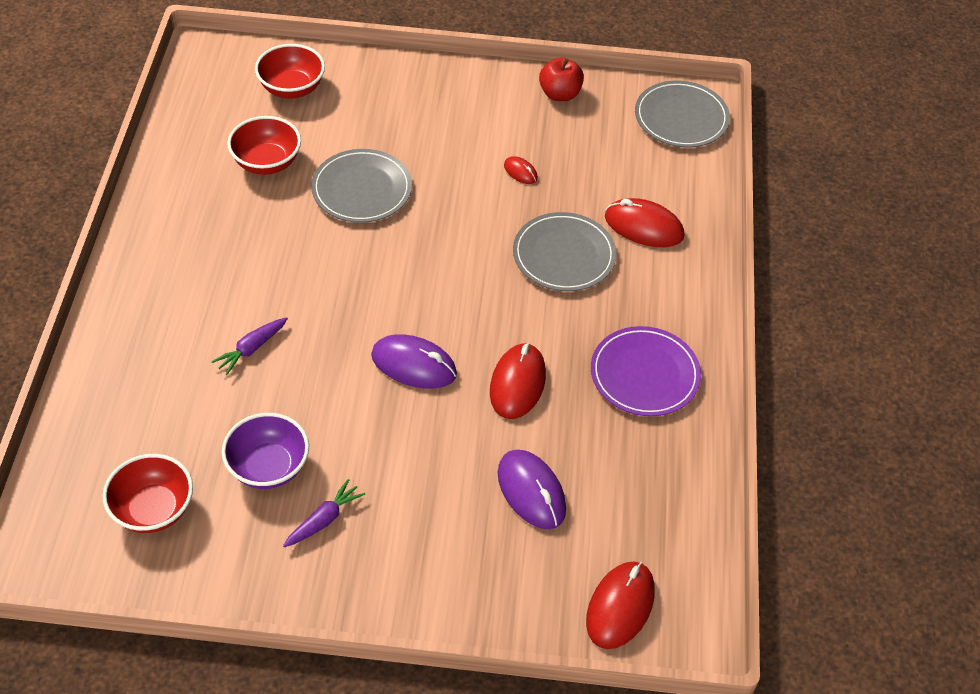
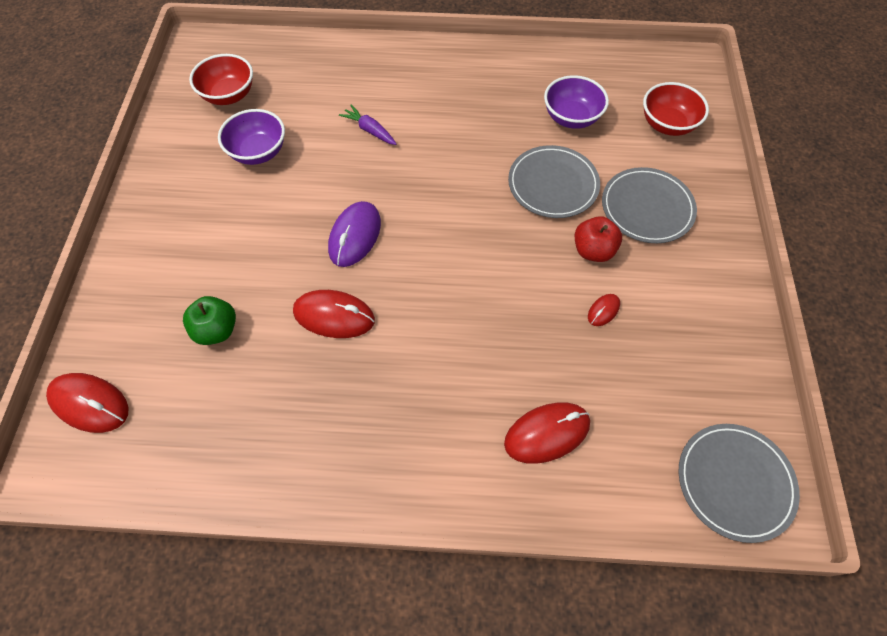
camera: 90 degrees right, 10 degrees up
red bowl [227,116,301,175] -> purple bowl [544,75,609,129]
purple carrot [283,479,365,547] -> none
purple mouse [498,450,566,529] -> green apple [183,296,236,345]
grey plate [513,212,616,291] -> grey plate moved to [602,167,697,243]
red apple [539,57,584,101] -> red apple moved to [575,216,622,262]
purple plate [591,326,701,416] -> none
red mouse [605,198,684,247] -> red mouse turned 45 degrees clockwise [504,402,590,464]

